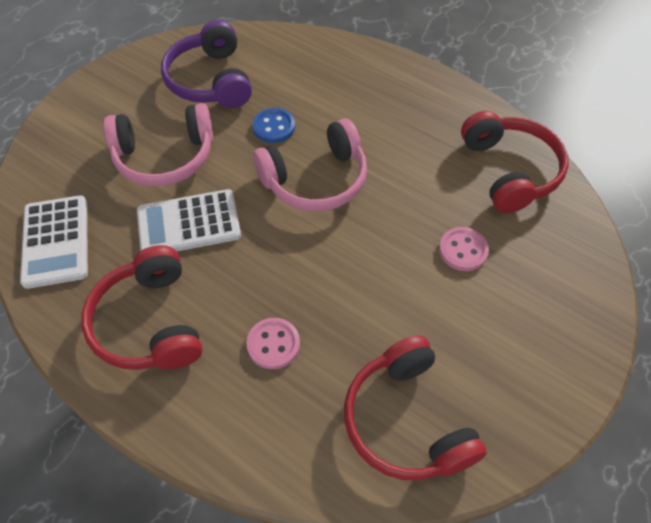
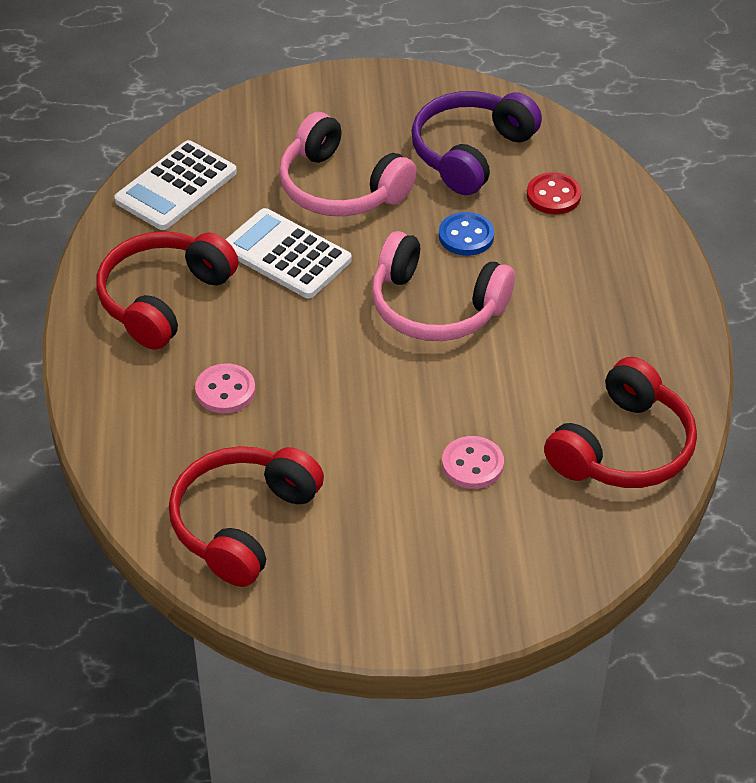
camera: 50 degrees right, 10 degrees down
none -> red button [527,172,581,214]

